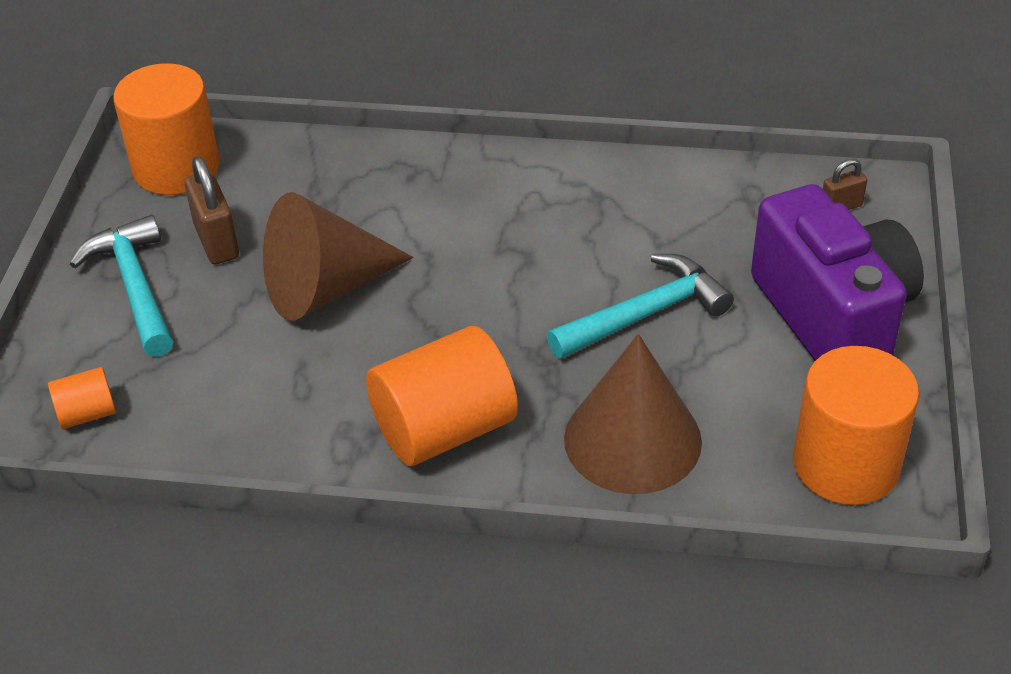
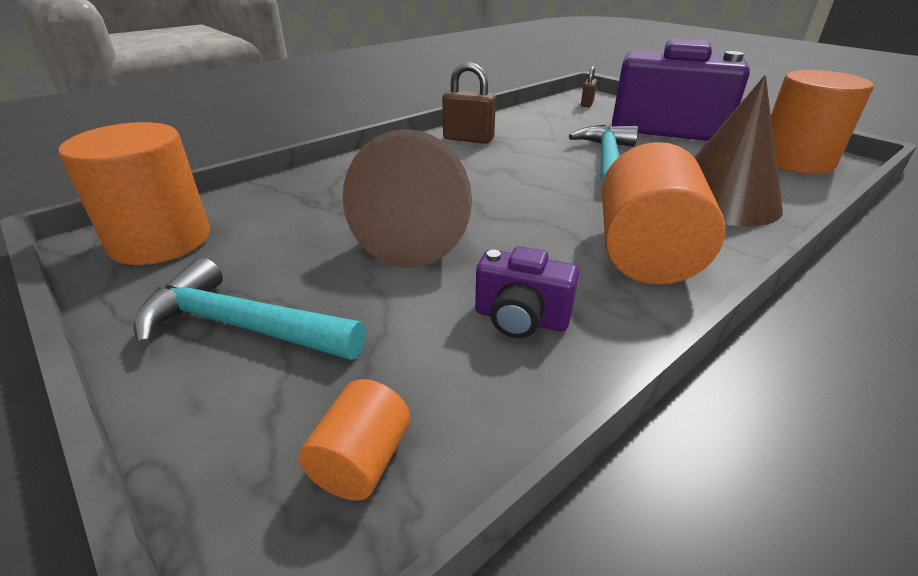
camera: 50 degrees left, 10 degrees down
brown padlock [184,156,239,264] -> brown padlock moved to [442,62,496,144]
none -> purple camera [475,246,579,338]

